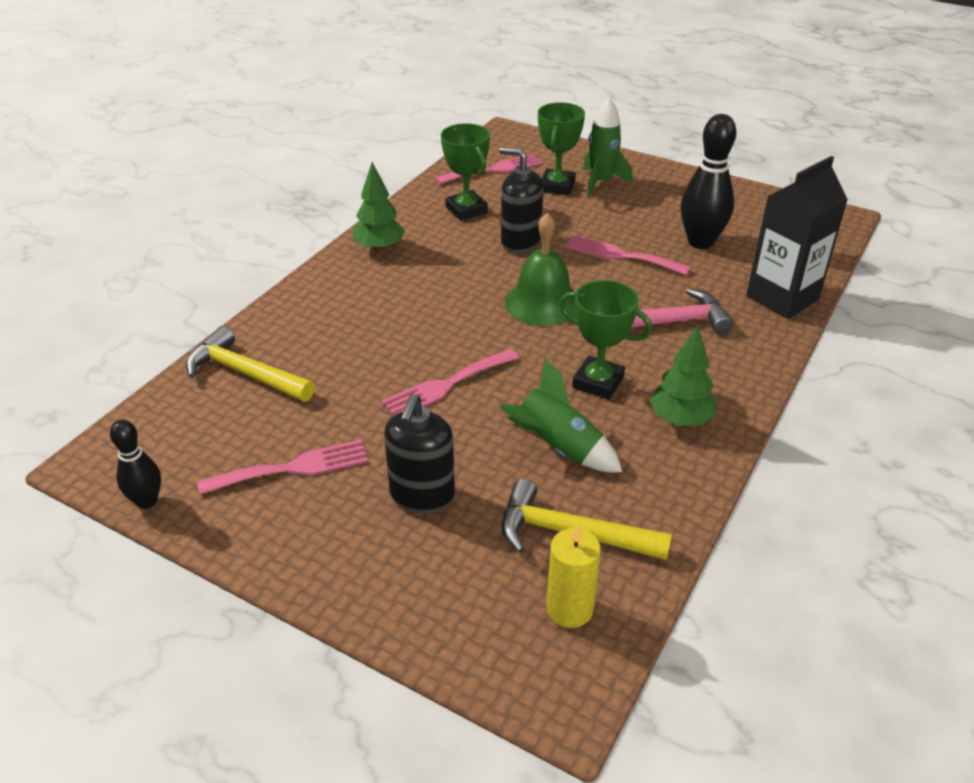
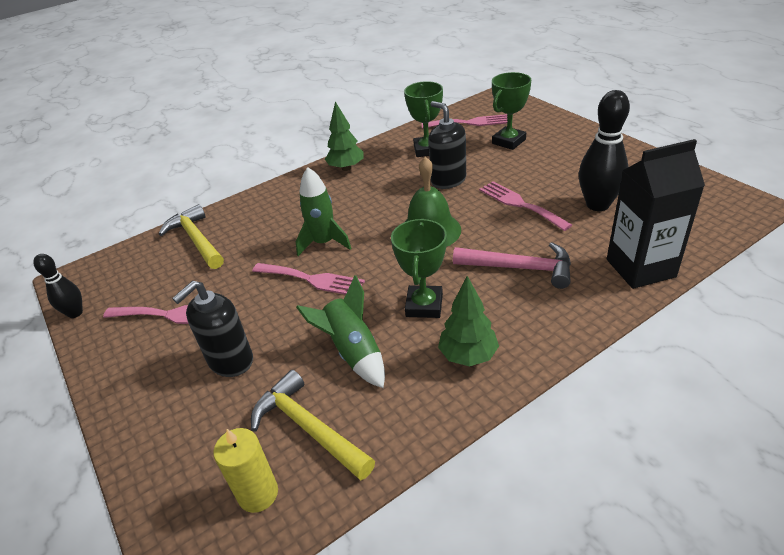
camera: 30 degrees right, 0 degrees up
pink fork [381,349,519,415] -> pink fork turned 150 degrees counterclockwise [252,263,365,295]
green trophy [559,280,653,400] -> green trophy turned 45 degrees clockwise [391,219,447,318]
green rocket [583,97,633,196] -> green rocket moved to [296,167,351,256]

